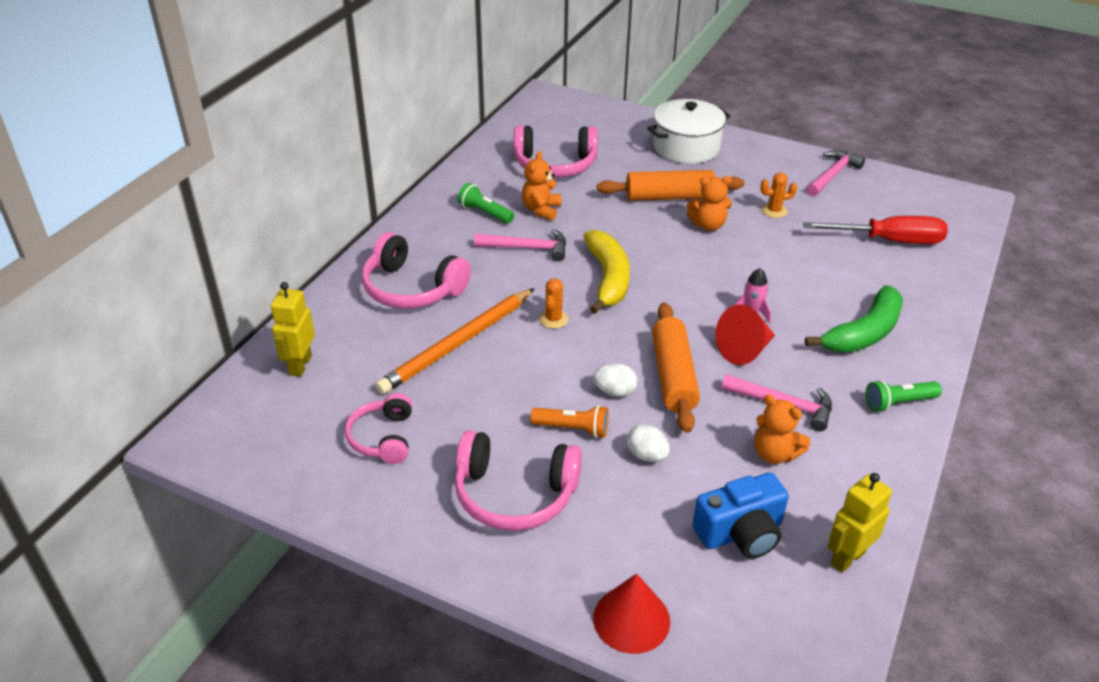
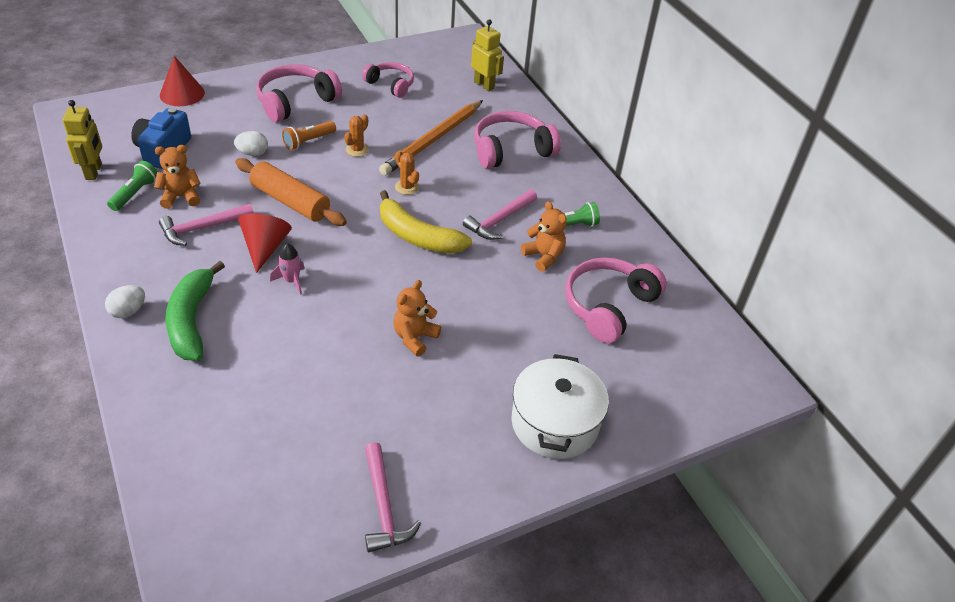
camera: 125 degrees right, 5 degrees up
orange pencil [375,288,535,394] -> orange pencil turned 135 degrees counterclockwise [379,100,483,176]
white egg [594,364,637,397] -> white egg moved to [105,285,145,318]
orange rolling pin [597,170,744,201] -> none
orange cactus [760,173,797,218] -> orange cactus moved to [344,114,369,157]
red screwdriver [803,216,948,244] -> none
green flashlight [865,380,942,412] -> green flashlight moved to [107,161,158,211]

